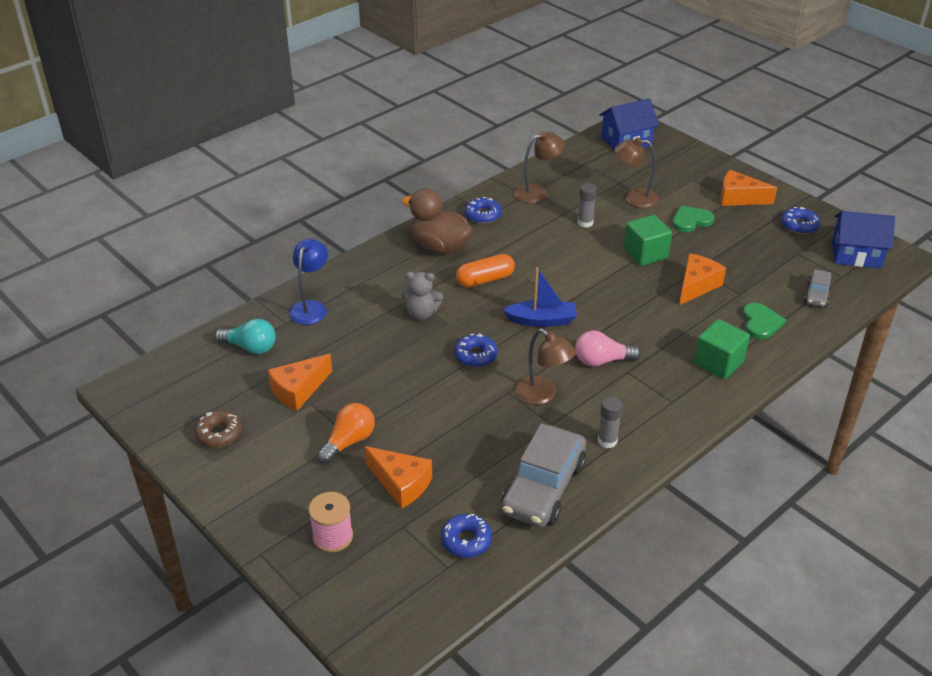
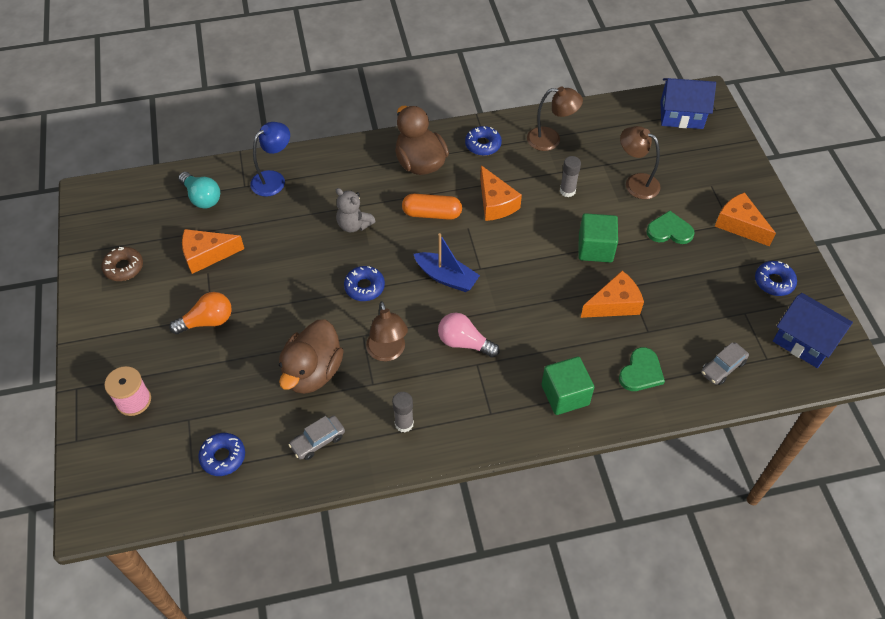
camera: 30 degrees right, 15 degrees up
orange cheese [364,446,432,508] -> orange cheese moved to [480,165,522,221]
grey car [501,423,586,527] -> grey car [289,416,345,460], size x0.49
none -> brown duck [279,319,344,394]

